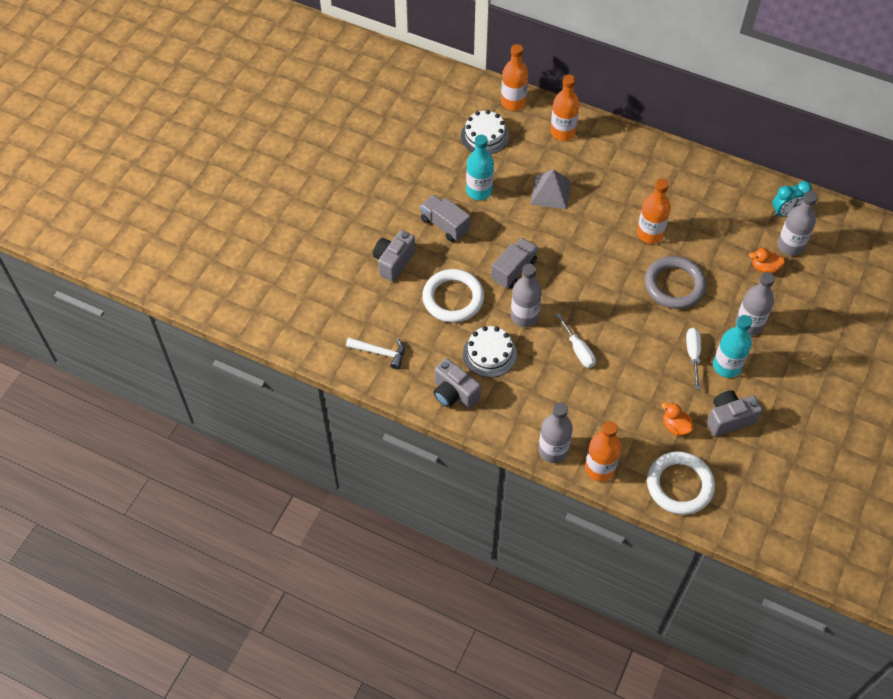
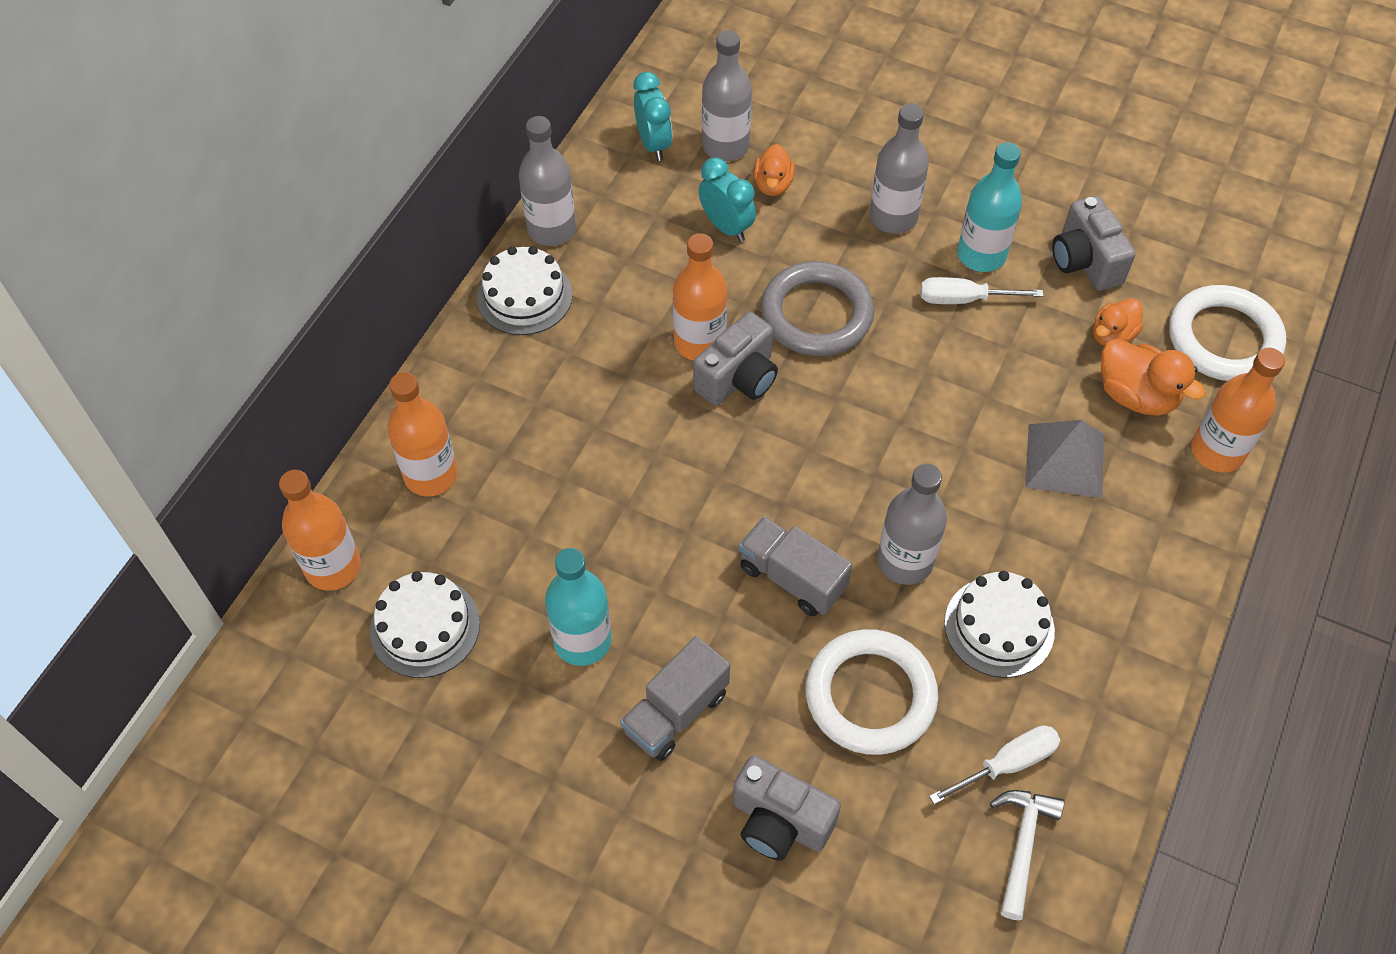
camera: 90 degrees left, 0 degrees up
grey camera [434,358,481,409] -> grey camera moved to [693,312,778,406]
grey pyramid [530,169,571,209] -> grey pyramid moved to [1025,420,1104,498]
grey bottle [539,402,573,463] -> grey bottle moved to [519,116,576,246]
white screwdriver [556,313,596,368] -> white screwdriver moved to [929,725,1061,805]
none -> white cake [477,246,573,335]
none -> turquoise clock [699,157,756,242]
none -> orange duck [1101,339,1206,416]

